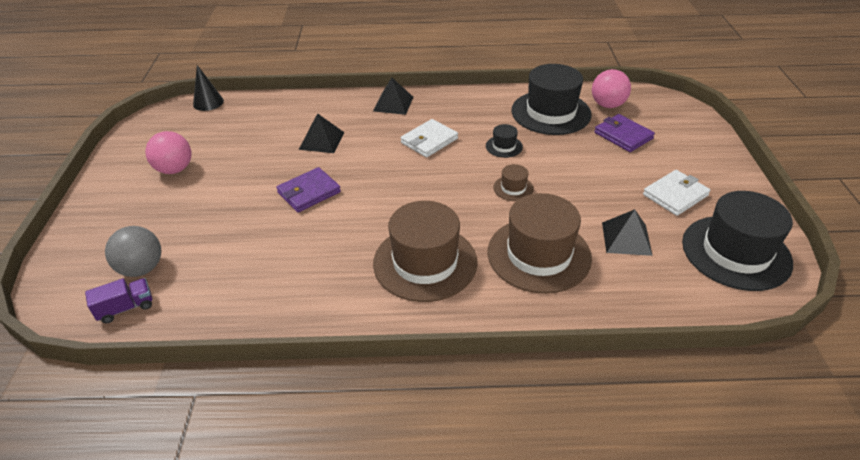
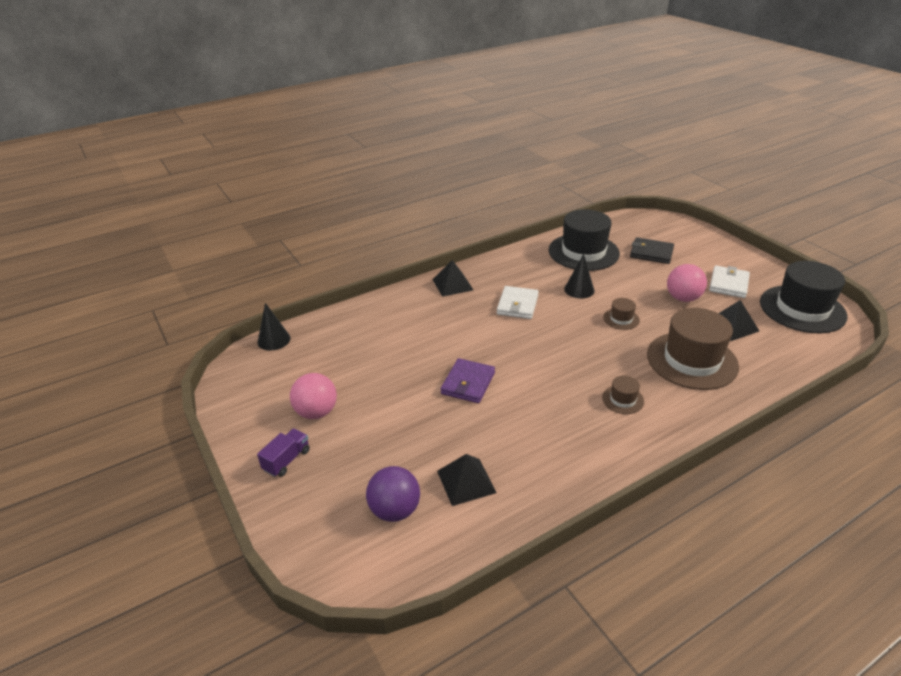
camera: 30 degrees left, 5 degrees down
purple truck [85,278,152,323] -> purple truck moved to [257,429,310,477]
grey ball [105,226,161,277] -> purple ball [366,466,420,522]
black pyramid [299,113,345,153] -> black pyramid moved to [437,454,497,506]
brown hat [373,201,478,302] -> brown hat [602,375,644,414], size x0.44
black hat [486,124,523,158] -> black cone [564,254,594,299]
pink ball [592,69,631,108] -> pink ball moved to [667,264,707,302]
purple wallet [594,114,655,152] -> black wallet [630,237,674,264]

